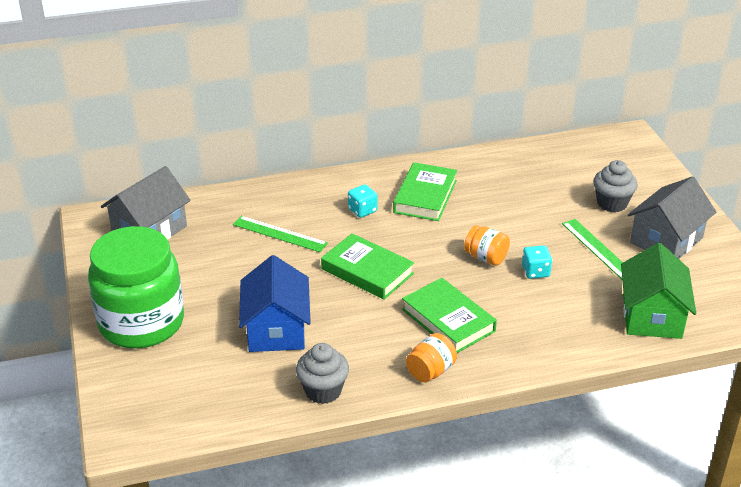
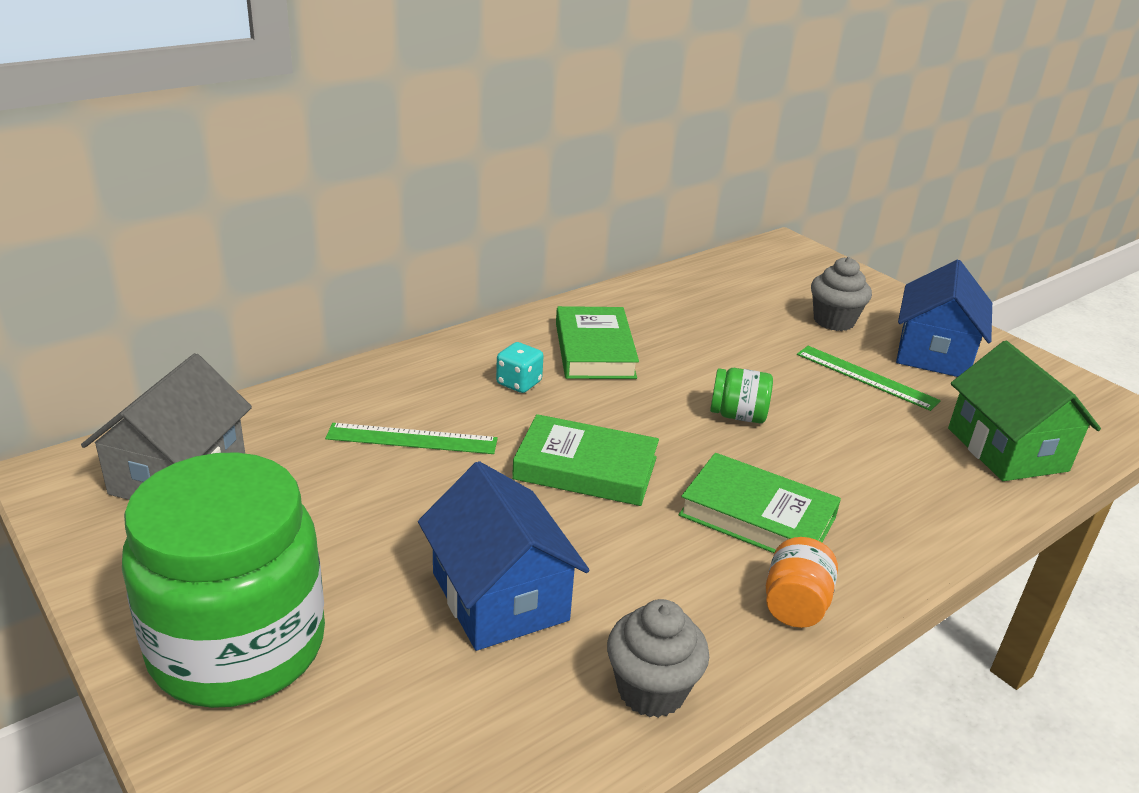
camera: 25 degrees left, 5 degrees down
orange jar [464,225,510,266] -> green jar [710,368,773,423]
turquoise dice [522,245,552,279] -> none
grey house [627,176,716,259] -> blue house [896,260,992,377]

